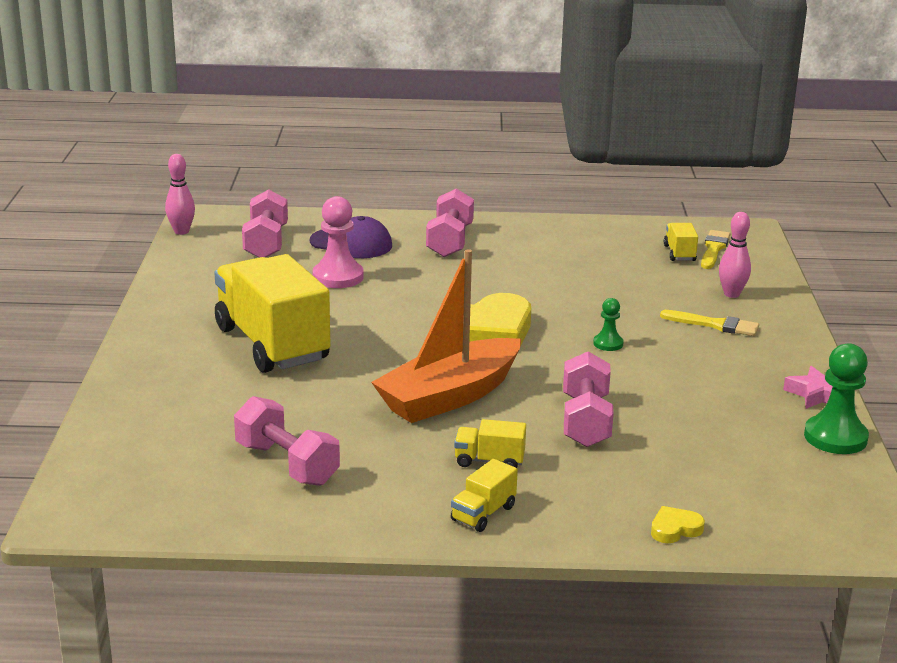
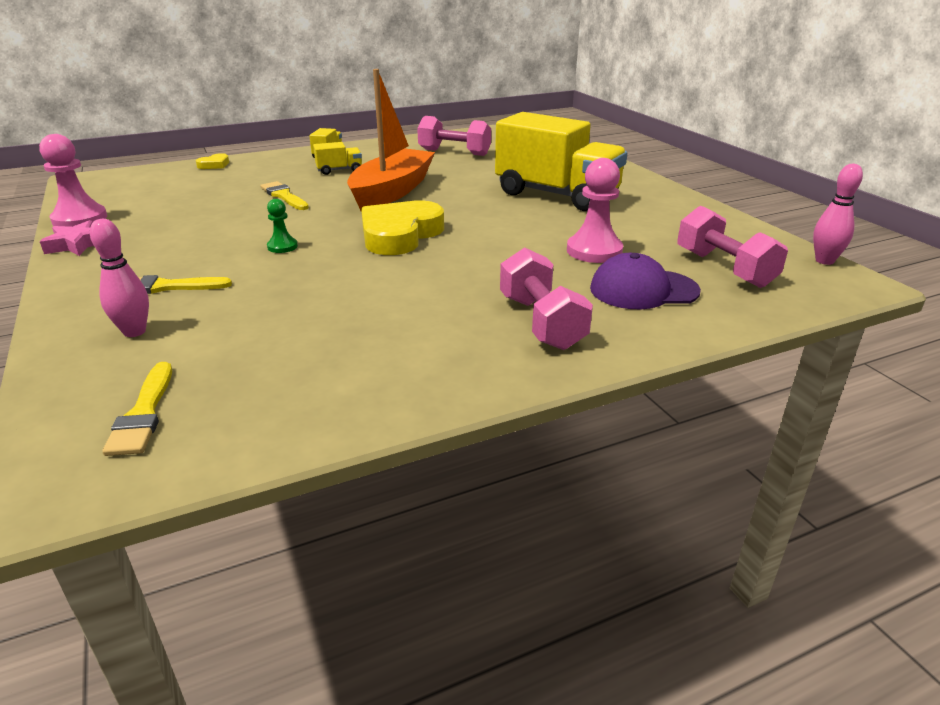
camera: 155 degrees right, 5 degrees up
pink dumbbell [563,351,614,447] -> yellow brush [260,181,309,210]
yellow truck [664,223,698,261] -> none
green pawn [804,343,869,454] -> pink pawn [39,134,107,227]

